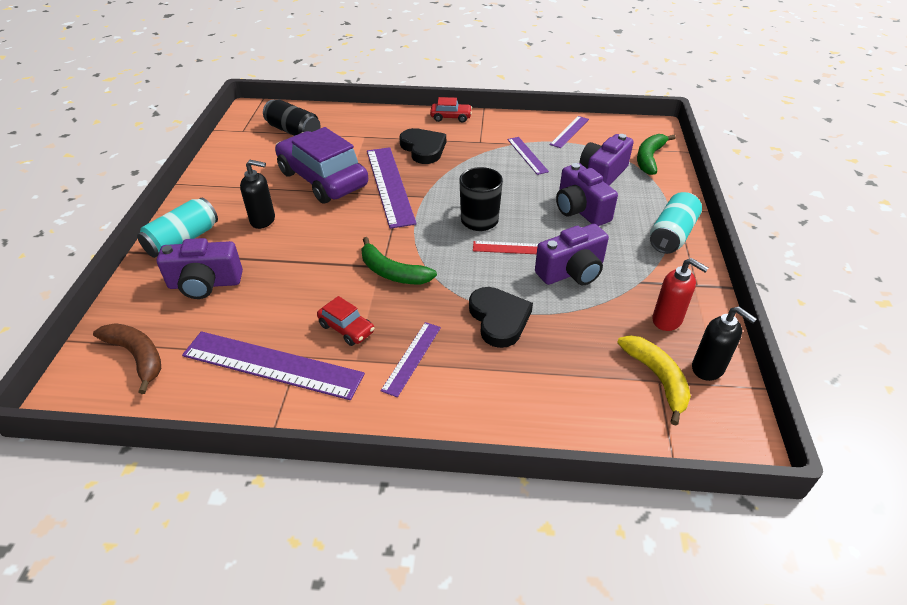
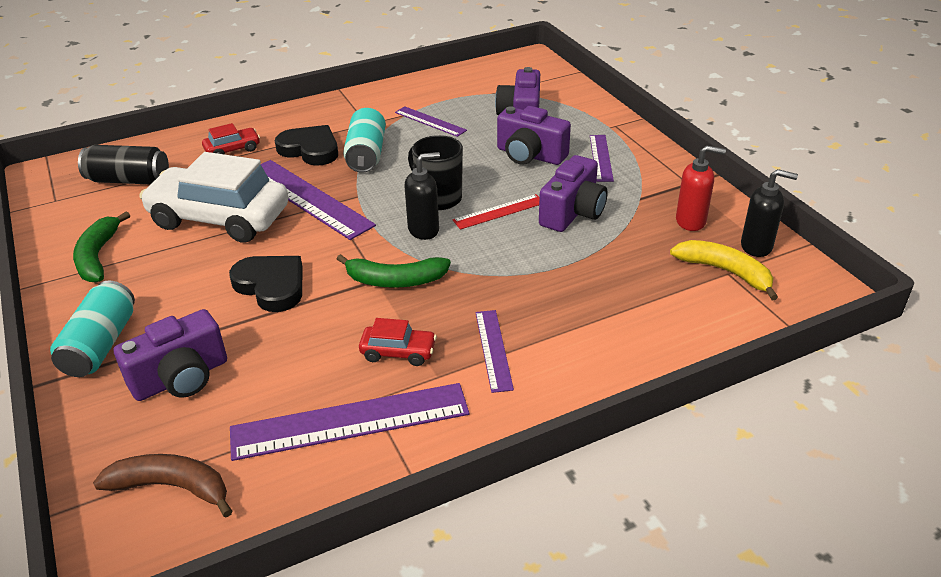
camera: 30 degrees left, 5 degrees down
black soap dispenser [240,160,275,229] -> black soap dispenser moved to [404,152,440,240]
purple car [275,127,368,204] -> white car [139,152,288,243]
red car [430,97,472,123] -> red car moved to [202,123,260,155]
black heart [469,287,533,348] -> black heart moved to [229,256,303,312]
purple ruler [550,116,589,148] -> purple ruler moved to [590,135,614,182]
green banana [637,134,676,175] -> green banana moved to [73,211,130,283]
turquoise can [650,192,702,254] -> turquoise can moved to [343,108,386,173]

